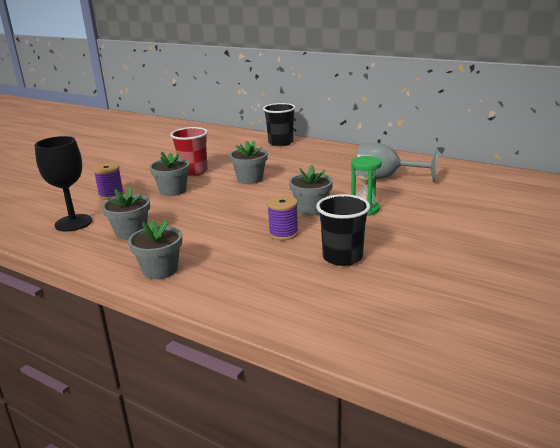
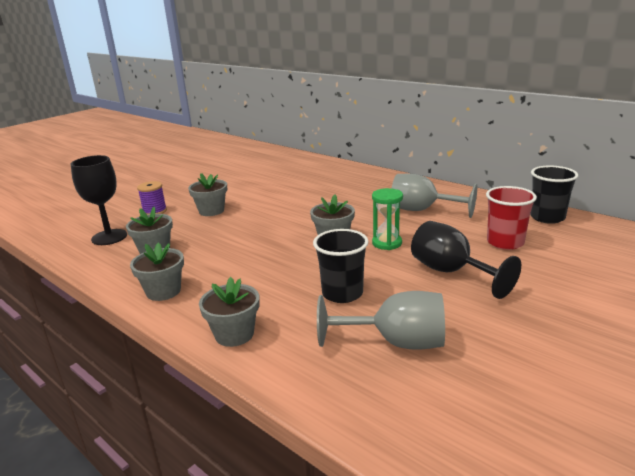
camera: 10 degrees right, 0 degrees up
red cup [170,127,208,176] -> red cup moved to [486,186,537,250]
grey flower pot [229,141,268,184] -> grey flower pot moved to [199,277,259,347]
black cup [263,103,296,146] -> black cup moved to [530,166,578,224]
purple spool [267,196,298,240] -> none
none -> grey goblet [317,291,445,350]
none -> black goblet [411,221,521,299]

